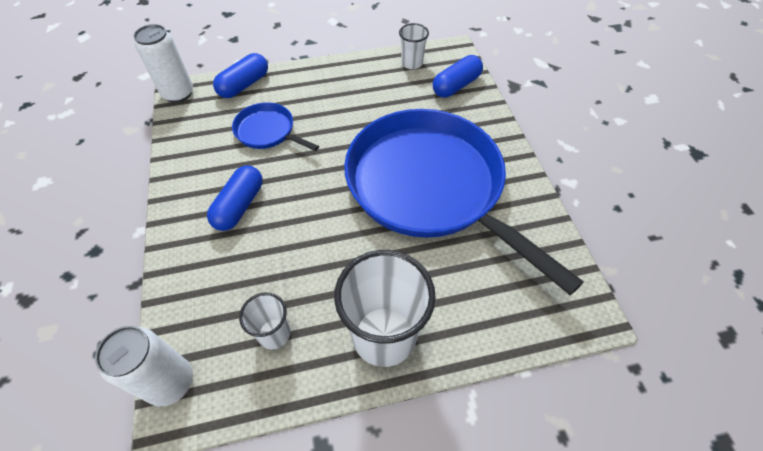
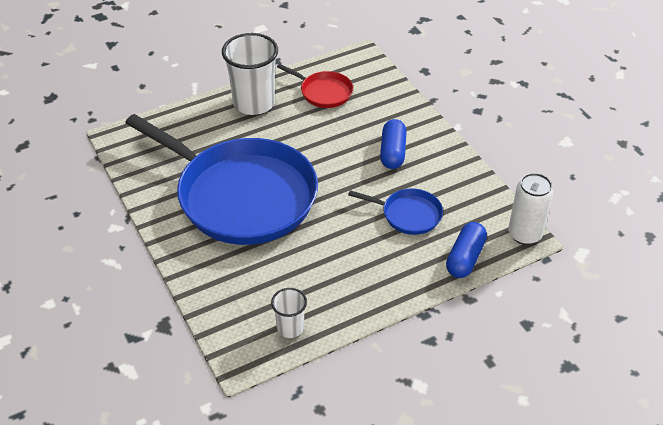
camera: 165 degrees right, 10 degrees down
white can [95,326,193,407] -> none
white cup [239,292,290,349] -> red pan [277,64,353,108]
blue capsule [433,55,483,98] -> none

